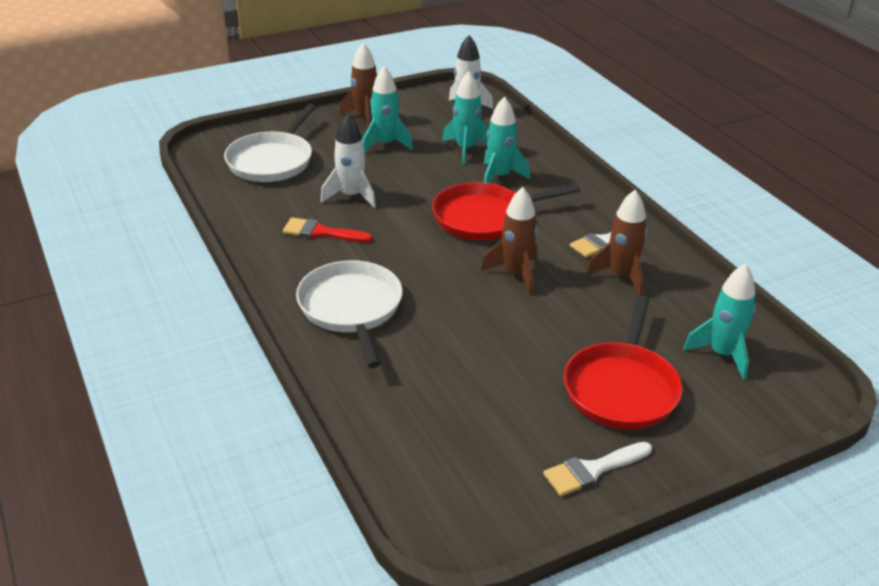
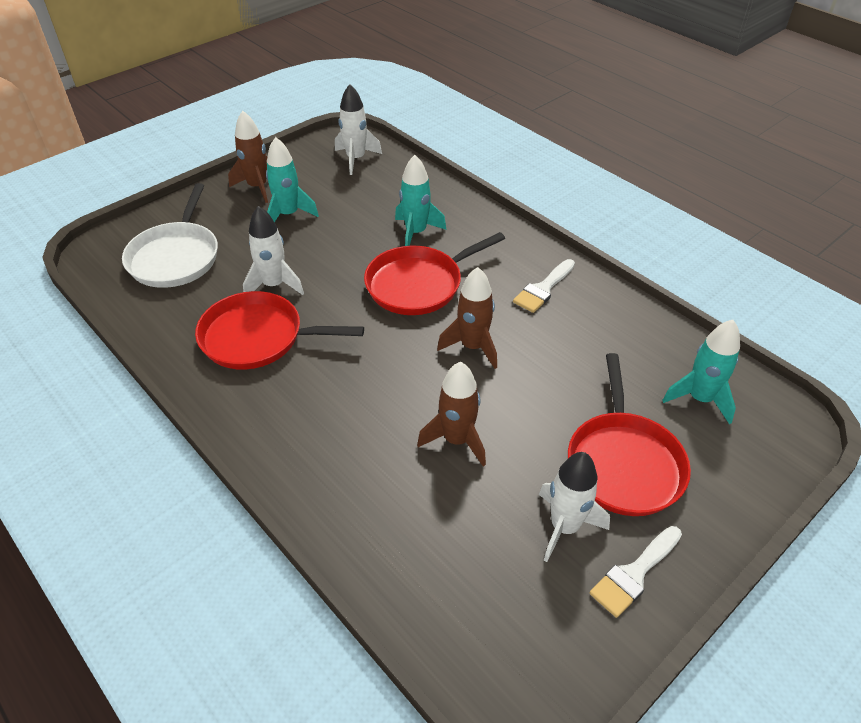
camera: 15 degrees left, 10 degrees up
red brush [283,217,372,242] -> red pan [195,291,364,370]
white pan [296,260,403,368] -> none
turquoise rocket [442,71,489,164] -> none
brown rocket [586,190,647,296] -> brown rocket moved to [417,362,486,466]
none -> white rocket [539,452,610,562]

